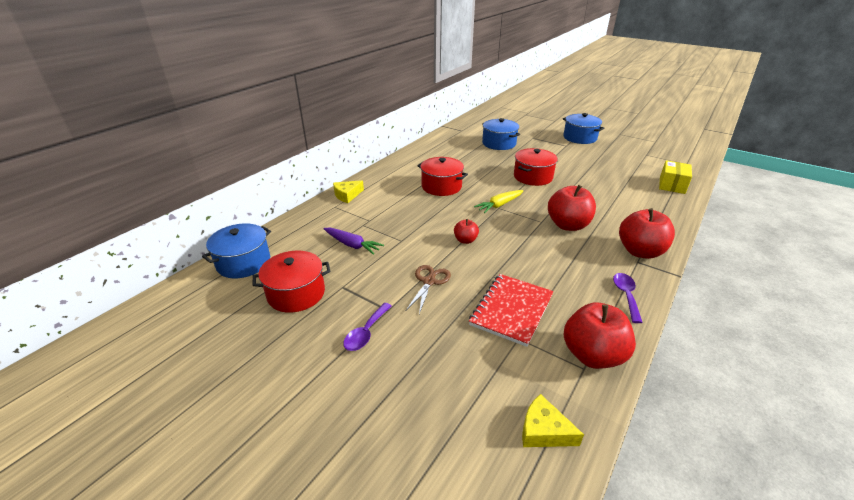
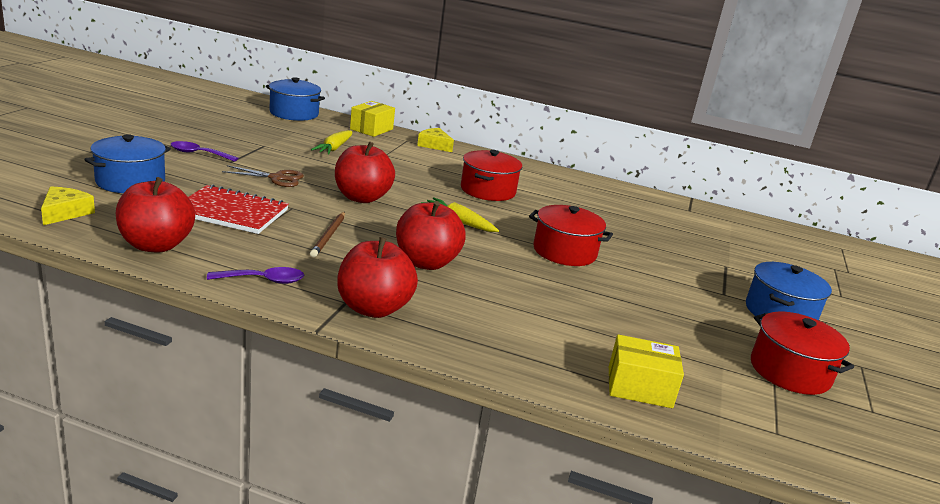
camera: 70 degrees right, 10 degrees down
red pot [253,251,330,313] -> red pot moved to [751,311,854,395]
purple carrot [324,228,384,255] -> yellow carrot [311,130,352,154]
red apple [454,219,479,244] -> red apple [335,142,395,203], size x1.92
blue pot [482,118,520,150] -> blue pot moved to [84,134,171,193]
none -> brown pencil [310,212,345,257]
none -> yellow box [350,101,395,137]

